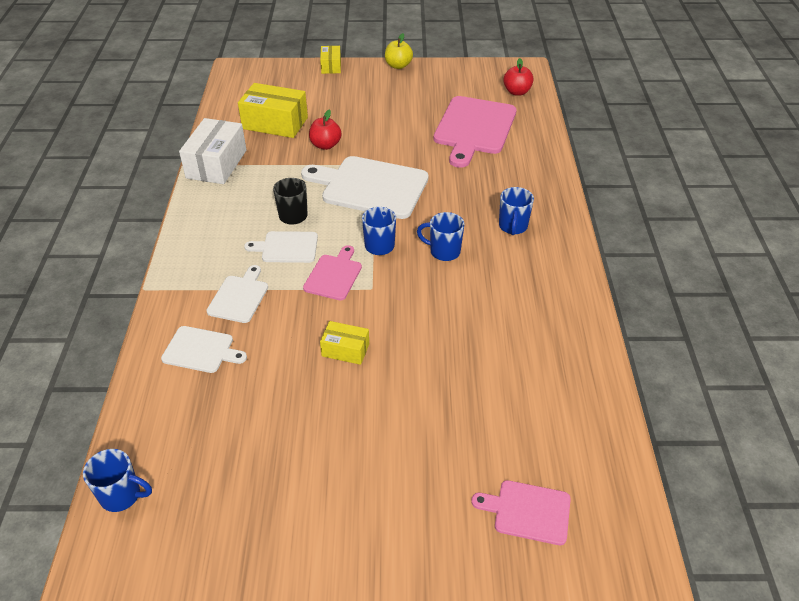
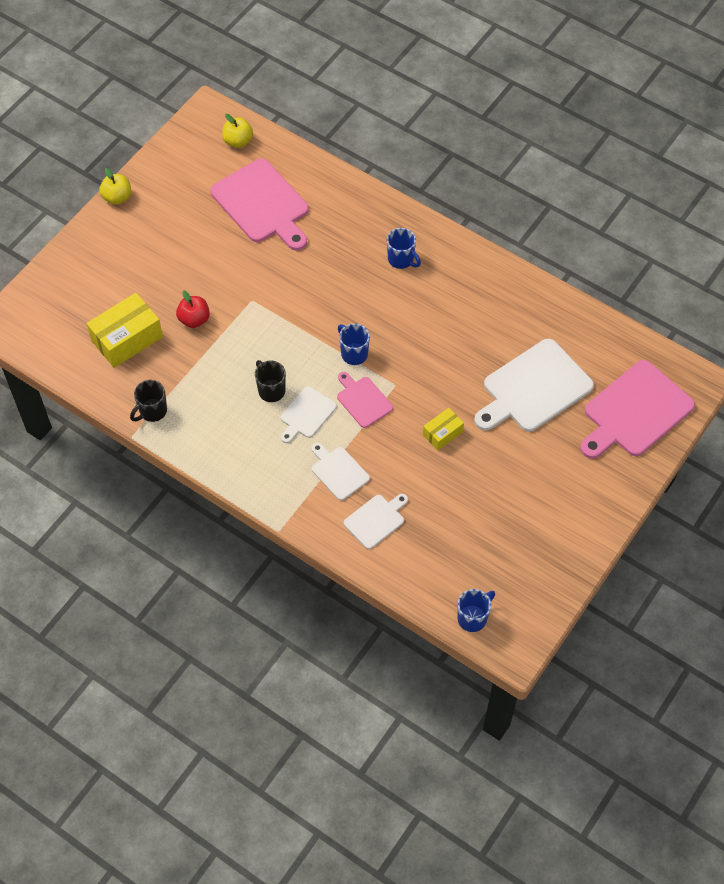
camera: 55 degrees left, 15 degrees up
white box [179,118,246,184] -> black mug [130,380,167,422]
white cutting board [301,156,429,219] -> white cutting board moved to [474,339,594,432]
yellow box [320,46,341,74] -> none
blue mug [417,212,465,261] -> none
pink cutting board [472,480,571,545] -> pink cutting board [580,360,695,459], size x1.90
red apple [503,58,534,96] -> yellow apple [222,114,253,148]

